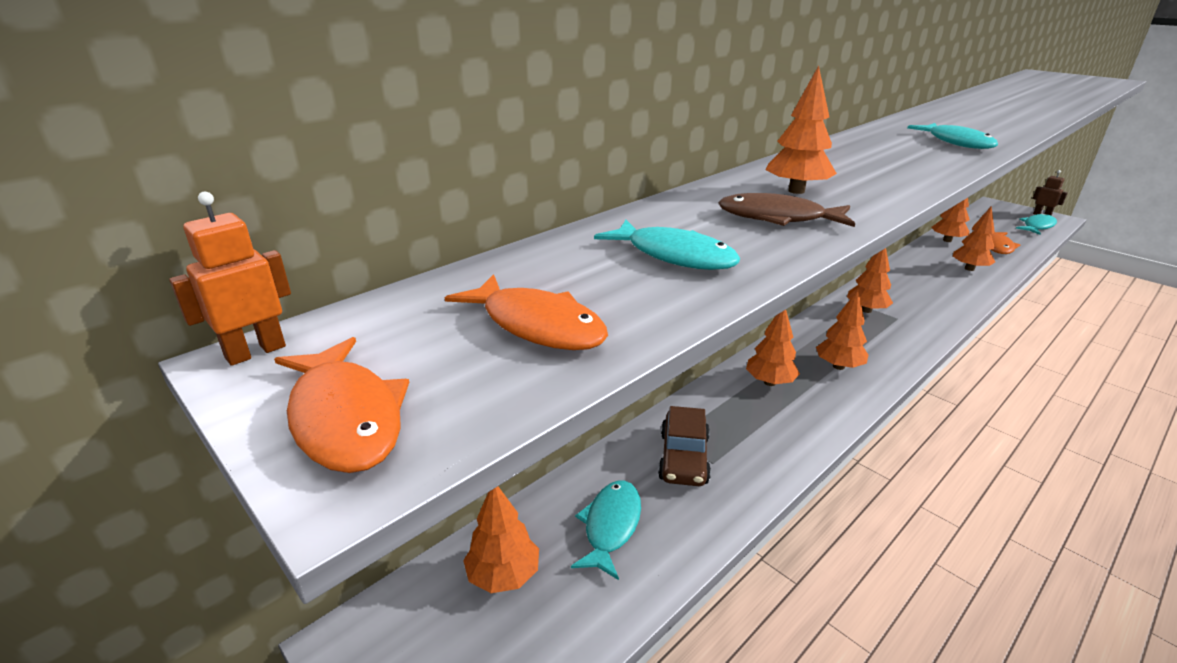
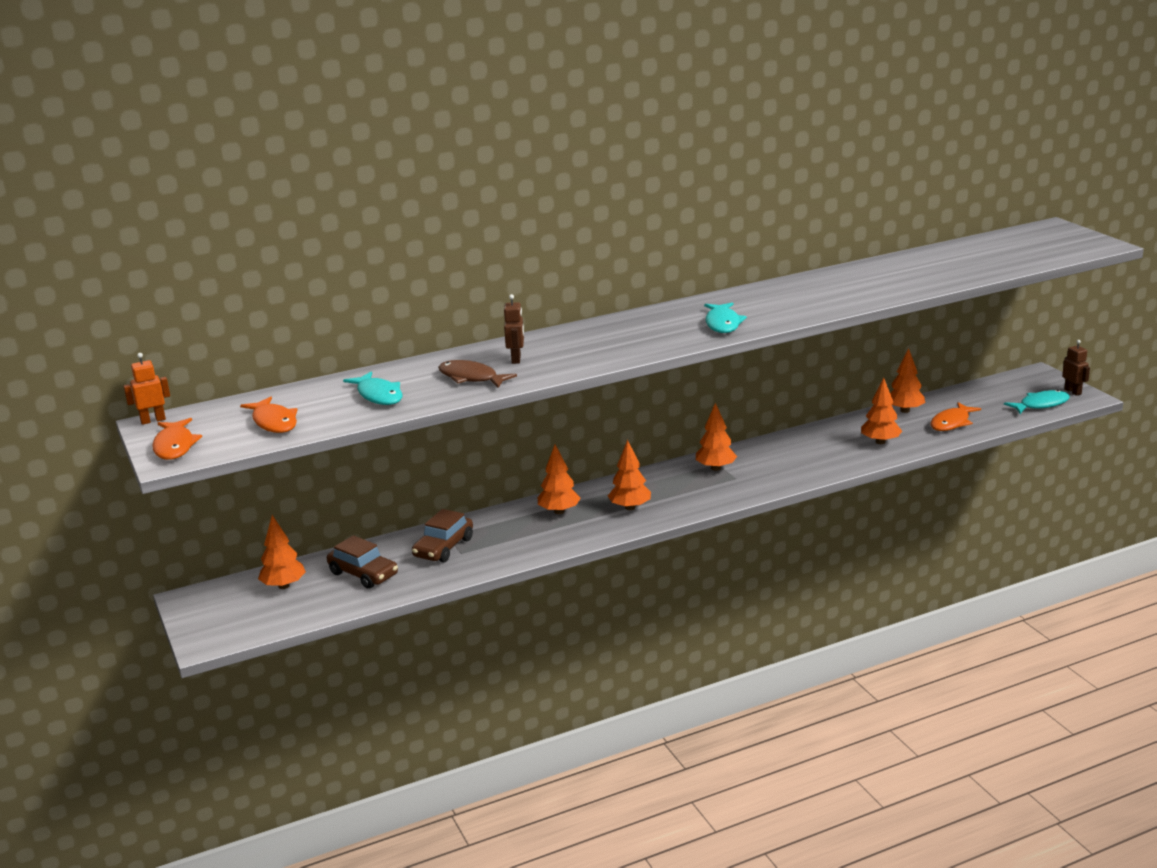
camera: 20 degrees right, 5 degrees down
turquoise fish [571,481,641,580] -> brown car [327,535,398,589]
orange tree [766,66,837,194] -> brown robot [504,294,524,364]

